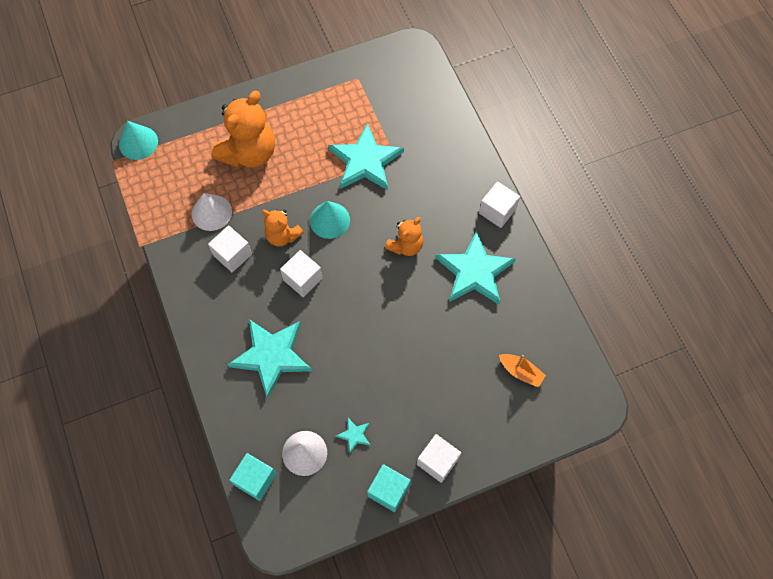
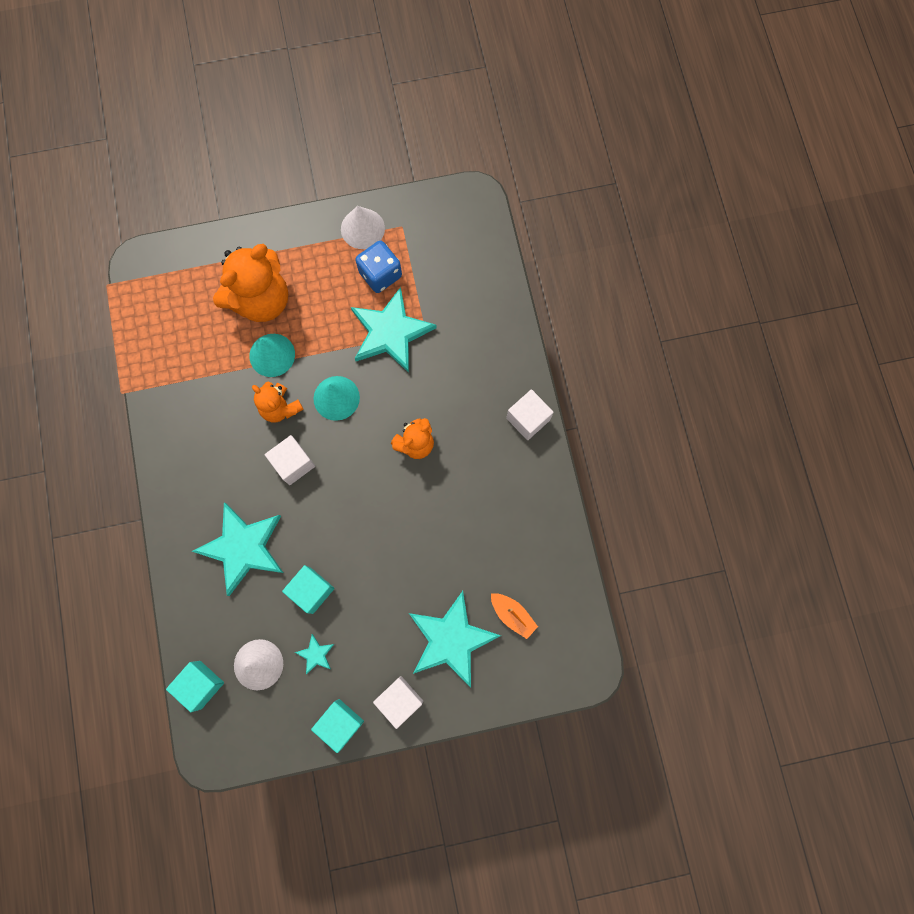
camera: 10 degrees right, 10 degrees up
turquoise cone [119,121,158,160] -> turquoise cone moved to [249,334,295,377]
white cone [192,193,232,231] -> white cone moved to [341,206,385,249]
white cube [208,225,252,272] -> none
turquoise star [435,230,516,304] -> turquoise star moved to [409,591,501,688]
none -> turquoise cube [282,565,334,614]
none -> blue dice [355,240,402,293]

